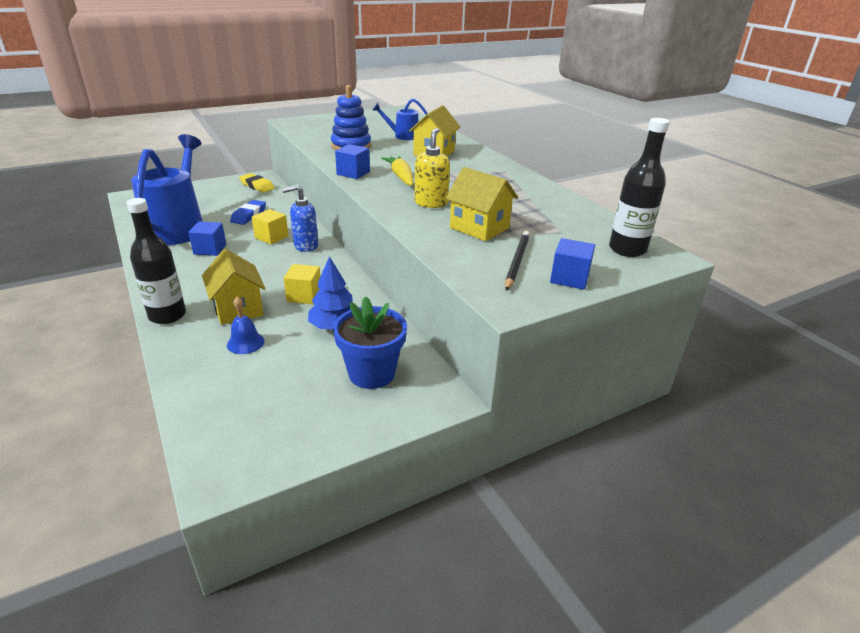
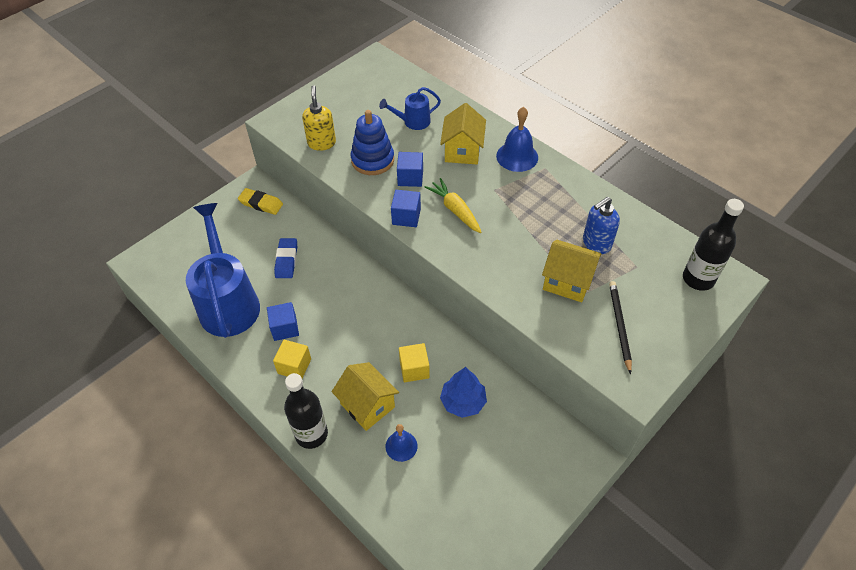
camera: 15 degrees left, 20 degrees up
yellow cube [252,209,288,244] -> yellow cube moved to [273,340,311,378]
blue soap dispenser [282,185,318,252] -> blue soap dispenser moved to [583,197,620,254]
blue flower pot [333,296,407,389] -> none
yellow soap dispenser [414,128,450,208] -> yellow soap dispenser moved to [302,85,336,151]
blue cube [550,238,595,290] -> blue cube moved to [397,152,423,187]
none -> blue bell [496,107,538,172]

